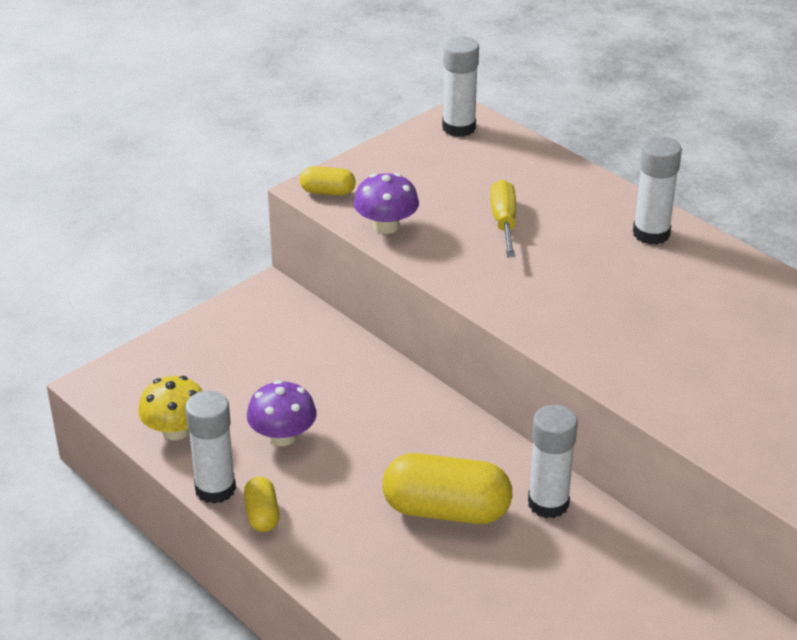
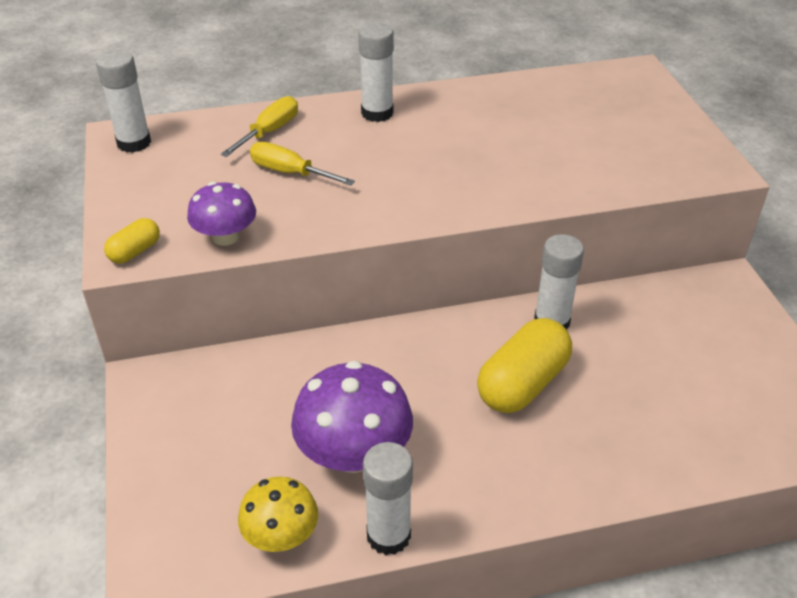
camera: 60 degrees left, 5 degrees up
yellow capsule [244,477,280,532] -> none
purple mushroom [247,380,317,446] -> purple mushroom [291,361,413,473], size x1.62
none -> yellow screwdriver [221,96,298,157]

